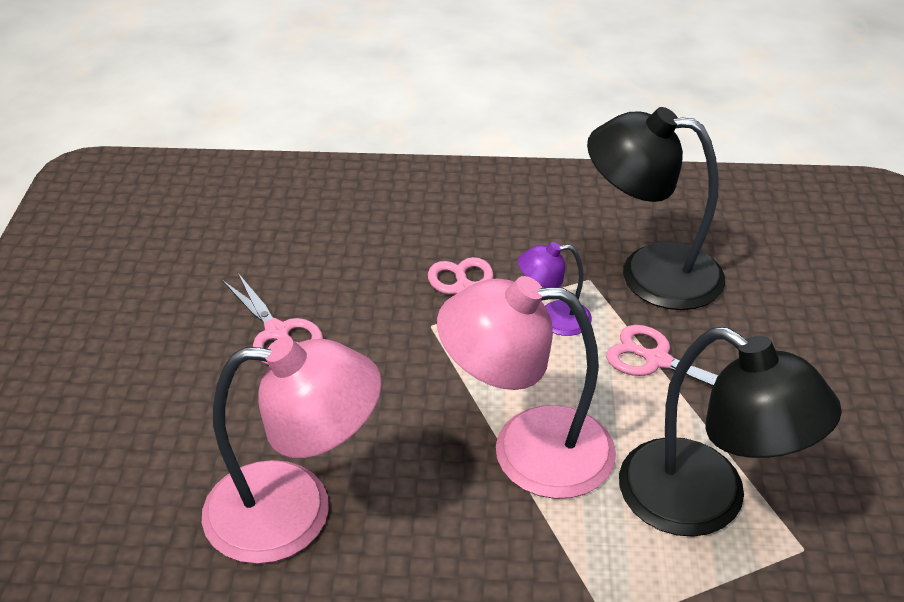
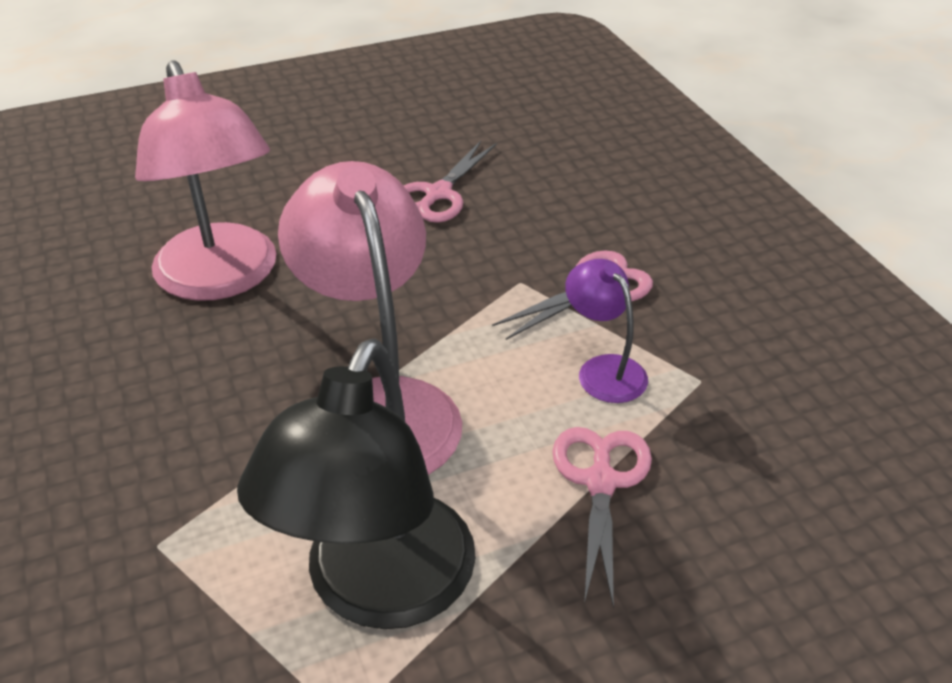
camera: 65 degrees right, 0 degrees up
black lamp [587,107,725,310] -> none

